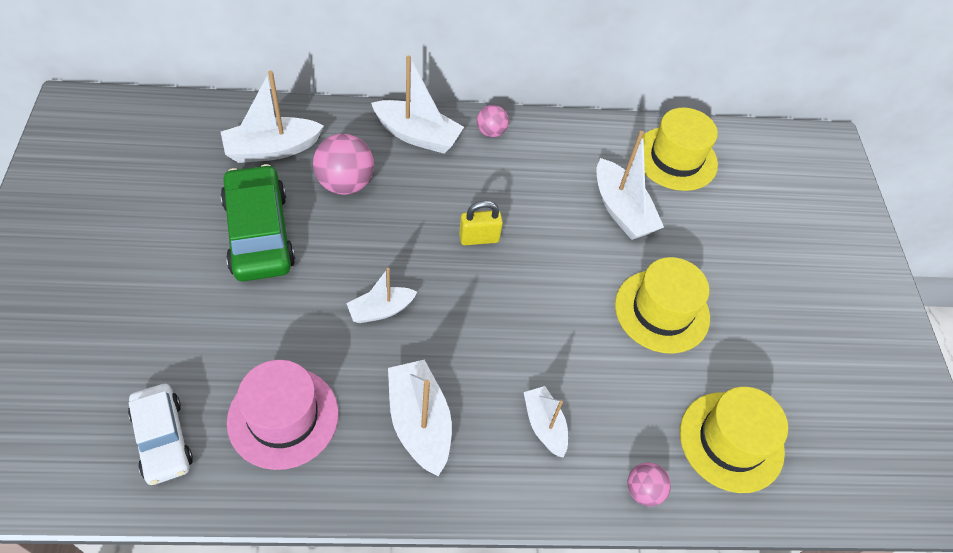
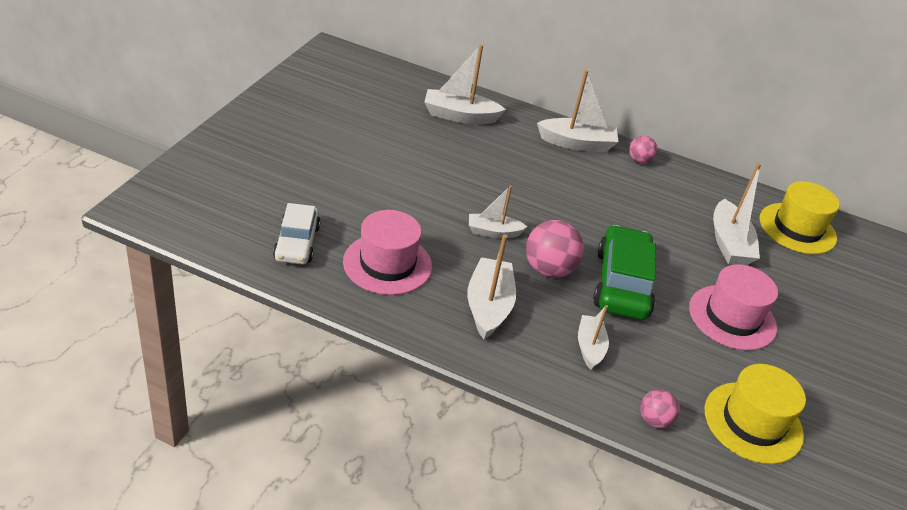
camera: 25 degrees right, 15 degrees down
green car [220,164,295,281] -> green car moved to [593,225,656,320]
pink ball [313,134,374,195] -> pink ball moved to [526,220,584,278]
white boat [371,55,464,154] -> white boat turned 45 degrees counterclockwise [537,70,619,152]
yellow padlock [459,201,503,245] -> none
yellow hat [615,257,710,354] -> pink hat [689,264,778,350]

